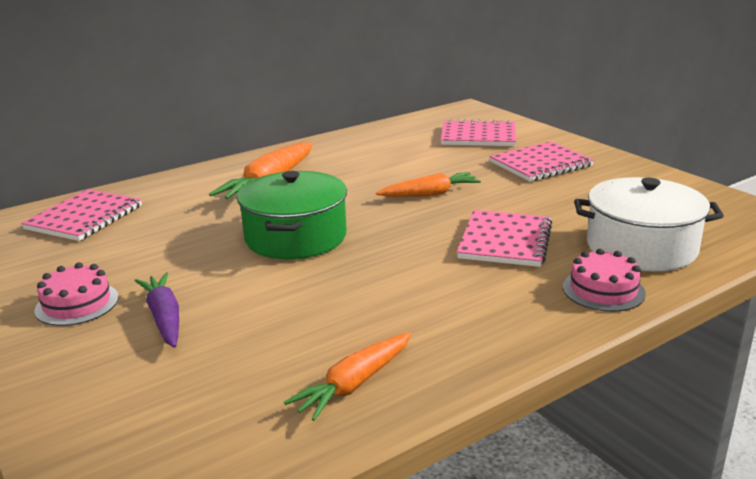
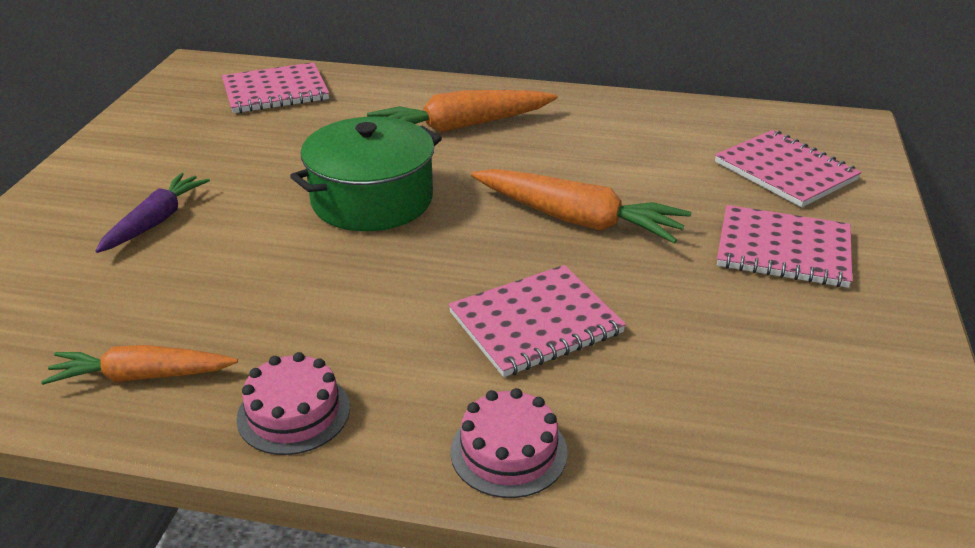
camera: 45 degrees right, 10 degrees up
pink cake [34,262,119,326] -> pink cake moved to [237,352,350,455]
orange carrot [376,172,481,197] -> orange carrot [471,169,691,244], size x1.53
white pot [574,177,724,271] -> none

